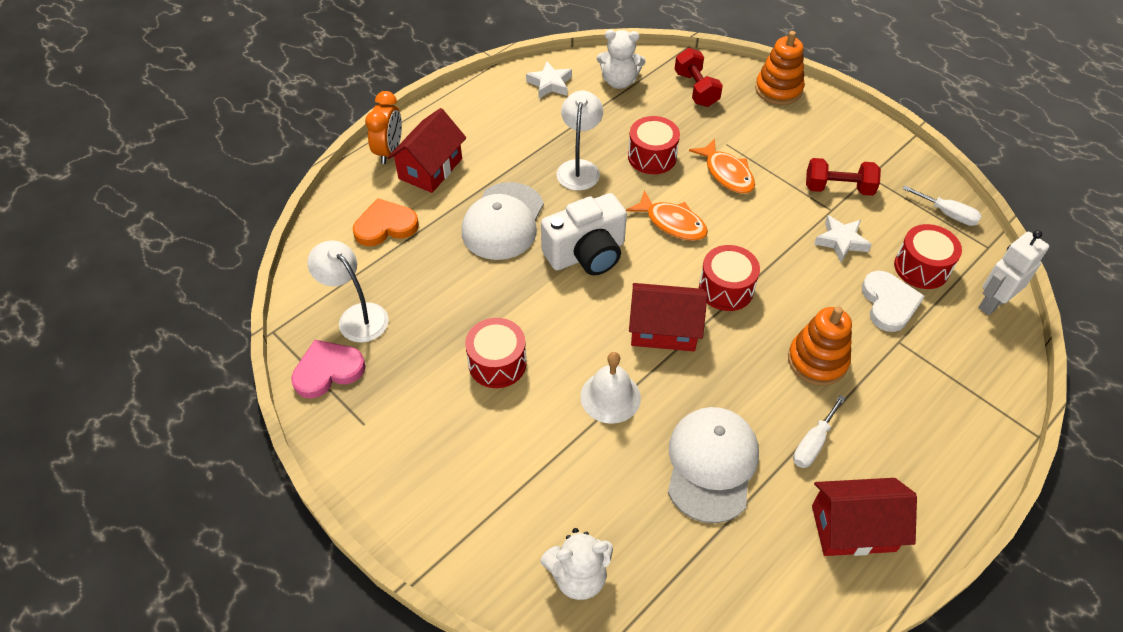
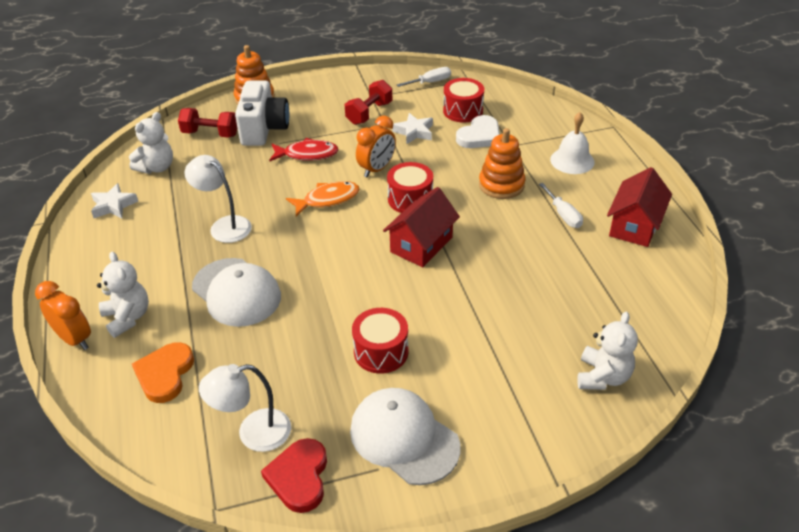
camera: 60 degrees left, 10 degrees down
pink heart [291,340,366,399] -> red heart [261,438,327,513]
red house [387,108,466,193] -> white teddy bear [97,252,149,338]
white camera [541,193,627,275] -> white camera moved to [235,80,289,146]
white bell [580,352,641,424] -> white bell moved to [550,112,594,174]
red drum [628,116,680,174] -> none
white cap [668,407,759,523] -> white cap moved to [350,388,460,485]
orange fish [689,138,755,194] -> red fish [269,138,339,162]
white heart [862,271,925,332] -> white heart turned 105 degrees clockwise [456,115,500,148]
white robot [978,230,1049,315] -> none
none -> orange clock [356,115,396,177]

